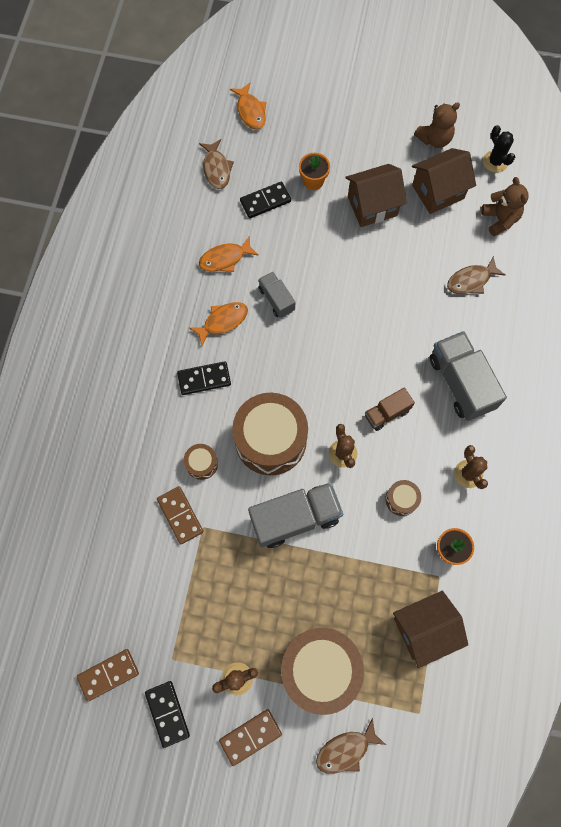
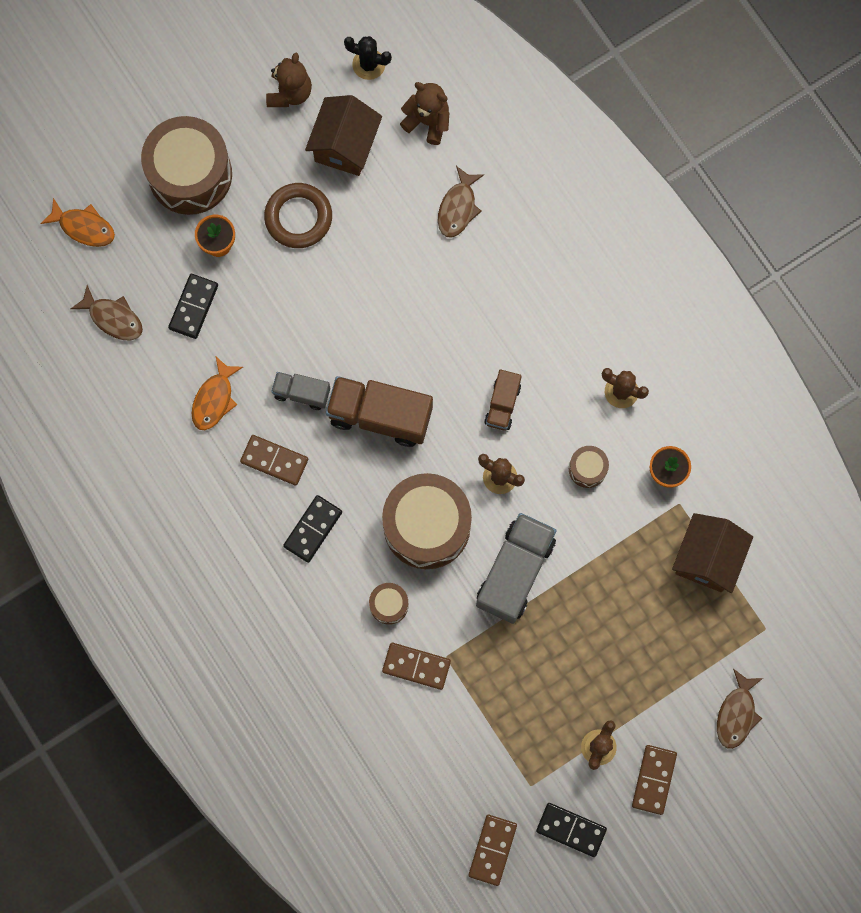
camera: 45 degrees left, 5 degrees up
orange fish [189,302,248,346] -> brown domino [240,435,308,486]
brown drum [281,628,364,715] -> brown drum moved to [141,116,232,215]
brown house [345,164,407,227] -> brown ring [264,183,332,248]
grey truck [429,331,507,421] -> none
none -> brown truck [326,376,433,447]

